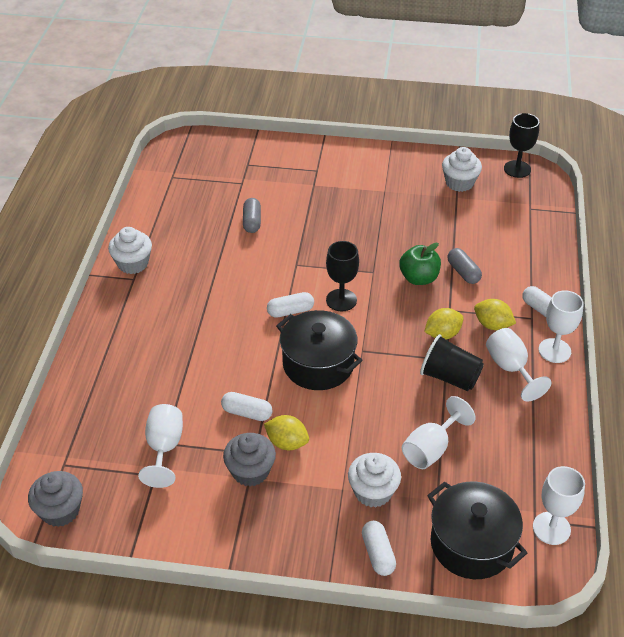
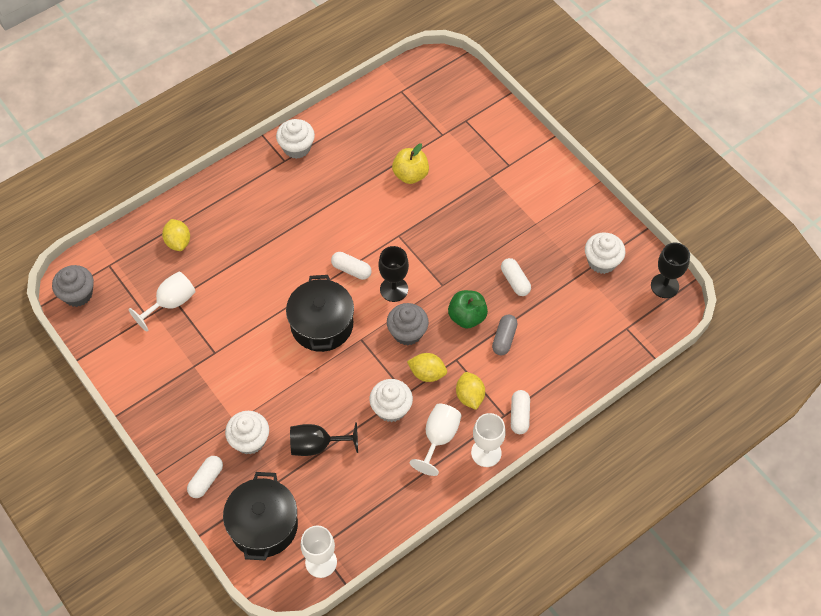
camera: 45 degrees right, 15 degrees up
white capsule [221,392,273,421] -> white capsule moved to [501,258,531,296]
grey cupcake [223,433,276,486] -> grey cupcake moved to [387,303,429,345]
grey capsule [243,198,261,233] -> yellow apple [392,143,429,184]
yellow lemon [264,415,309,450] -> yellow lemon moved to [162,219,190,251]
white goblet [402,396,476,469] -> black goblet [290,422,358,456]
black cup [420,334,484,391] -> white cupcake [369,379,413,422]

